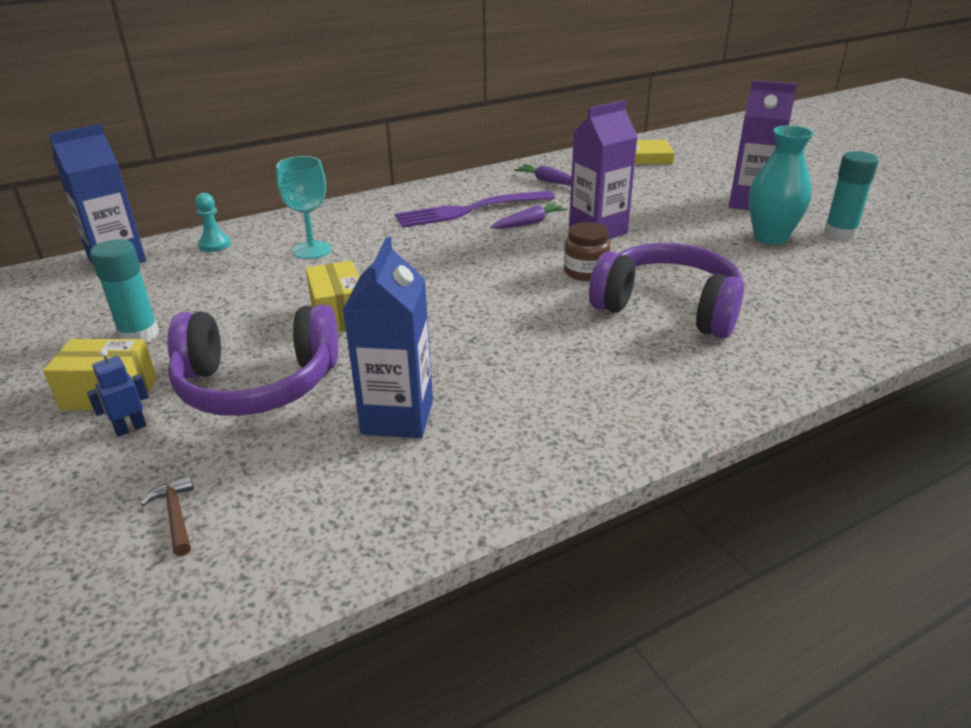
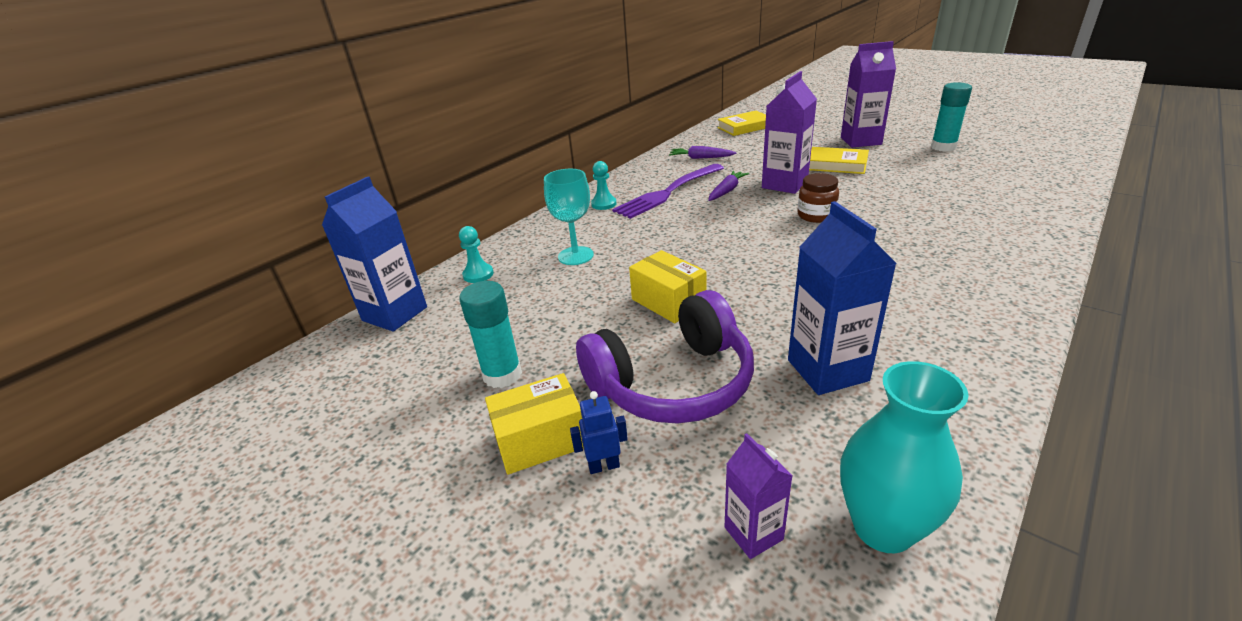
camera: 20 degrees left, 0 degrees up
blue robot [87,350,149,437] -> blue robot turned 45 degrees clockwise [570,391,628,474]
brown hammer [141,475,194,556] -> purple carton [725,433,793,559]
purple headphones [589,243,744,338] -> none
turquoise vase [749,126,814,245] -> turquoise vase moved to [840,361,969,553]
none -> turquoise pawn [591,161,617,210]
none -> yellow book [809,147,869,174]

